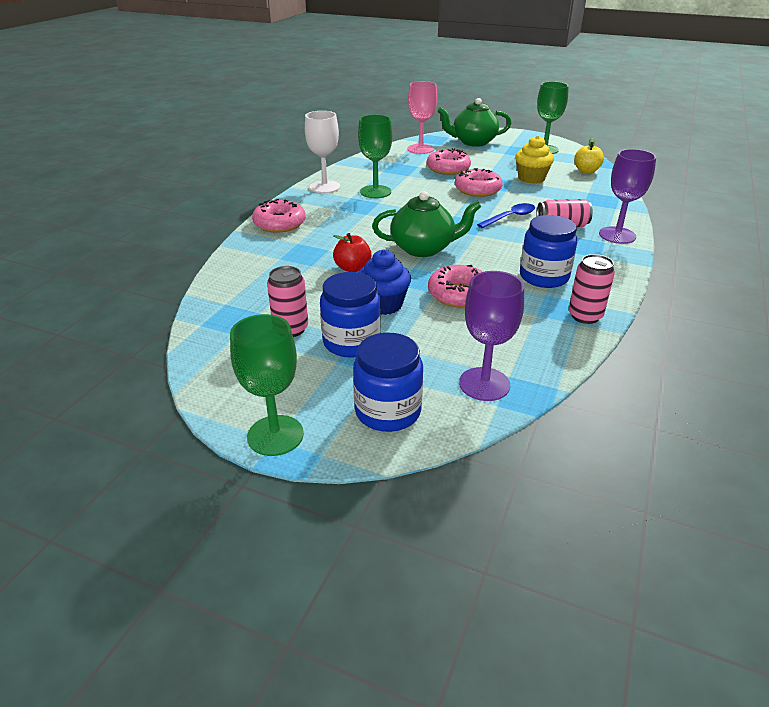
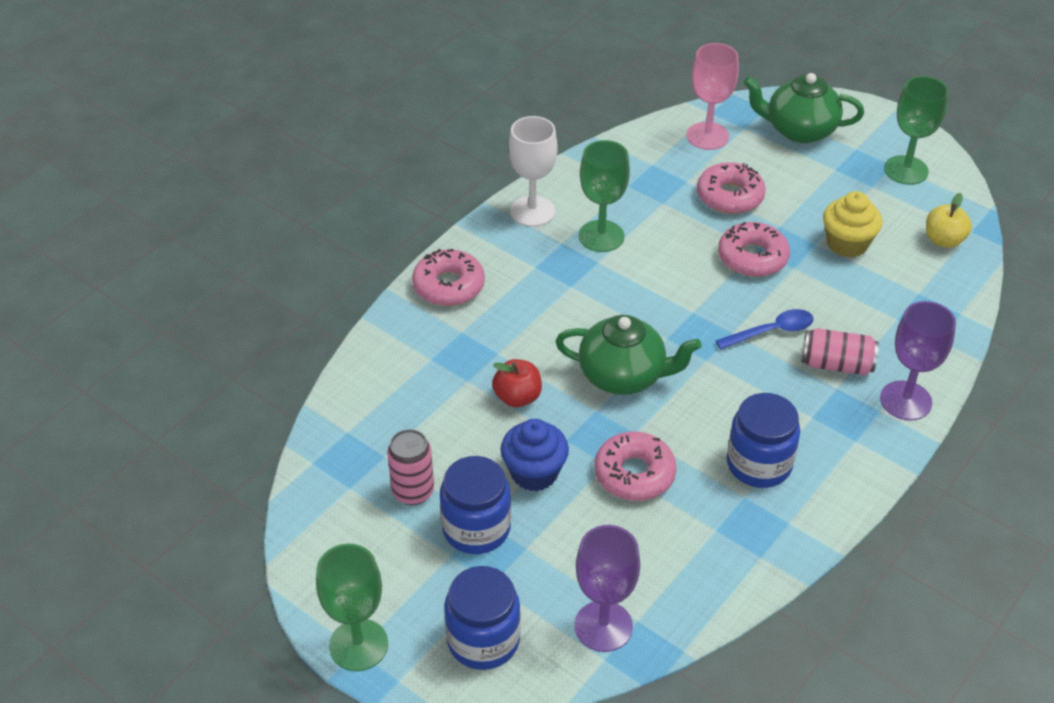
camera: 15 degrees right, 10 degrees up
pink can [569,254,615,324] -> none

